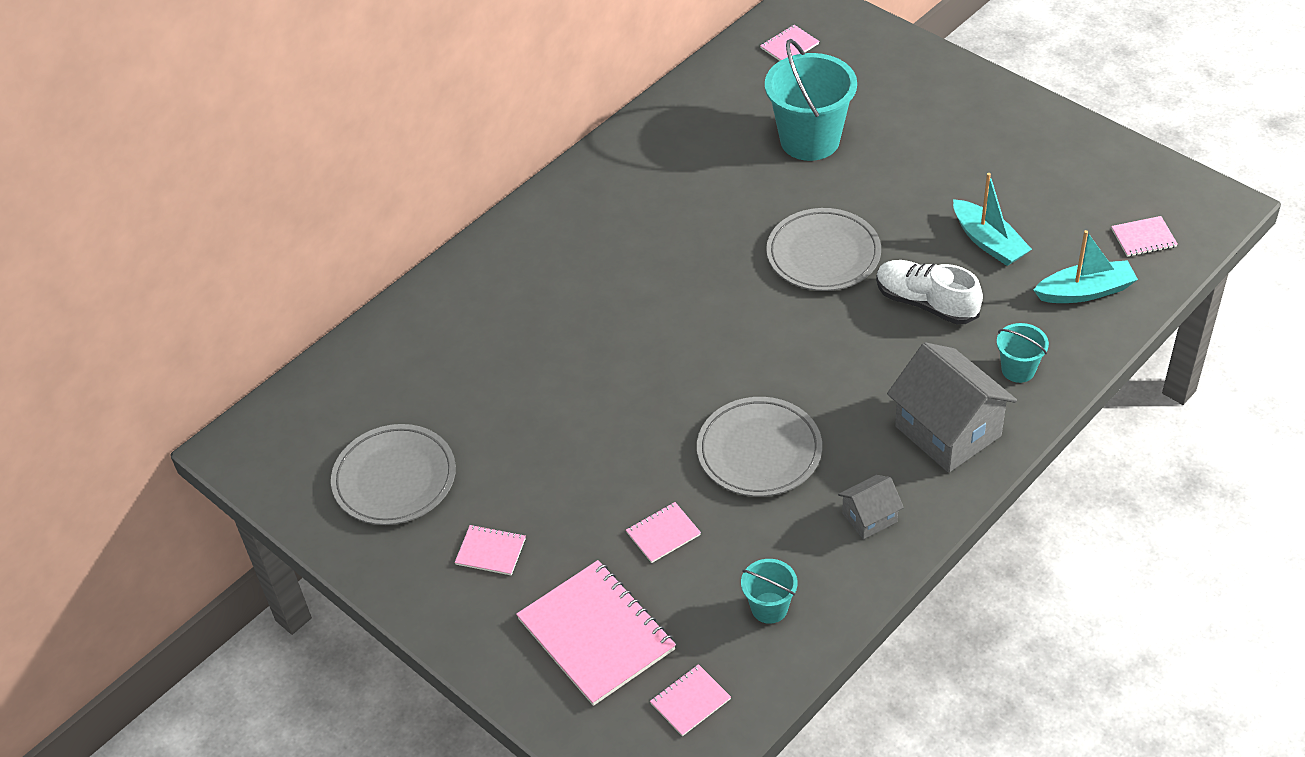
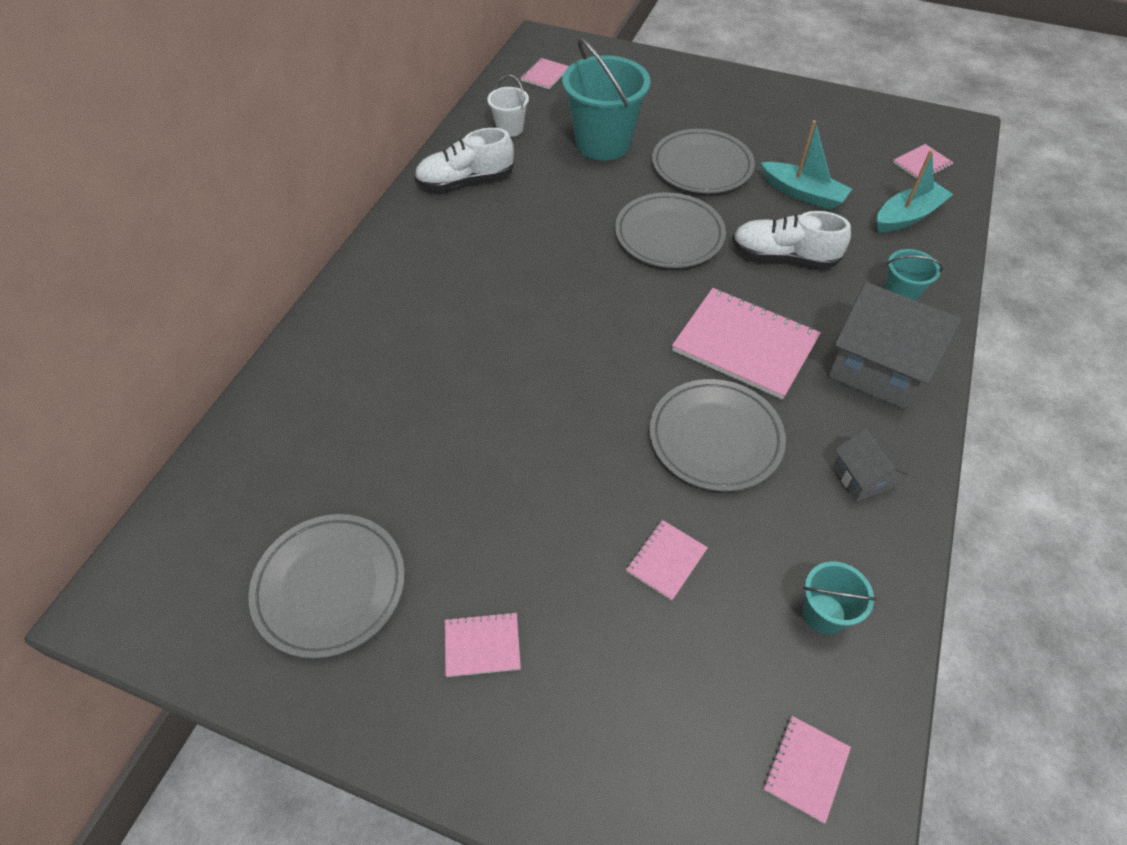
camera: 25 degrees left, 5 degrees up
pink notebook [516,560,676,706] -> pink notebook moved to [672,288,821,400]
grey house [838,475,904,539] -> grey house turned 60 degrees counterclockwise [833,428,908,501]
none -> white shoe [414,128,514,191]
none -> white bucket [487,75,529,137]
none -> grey plate [652,129,755,193]

